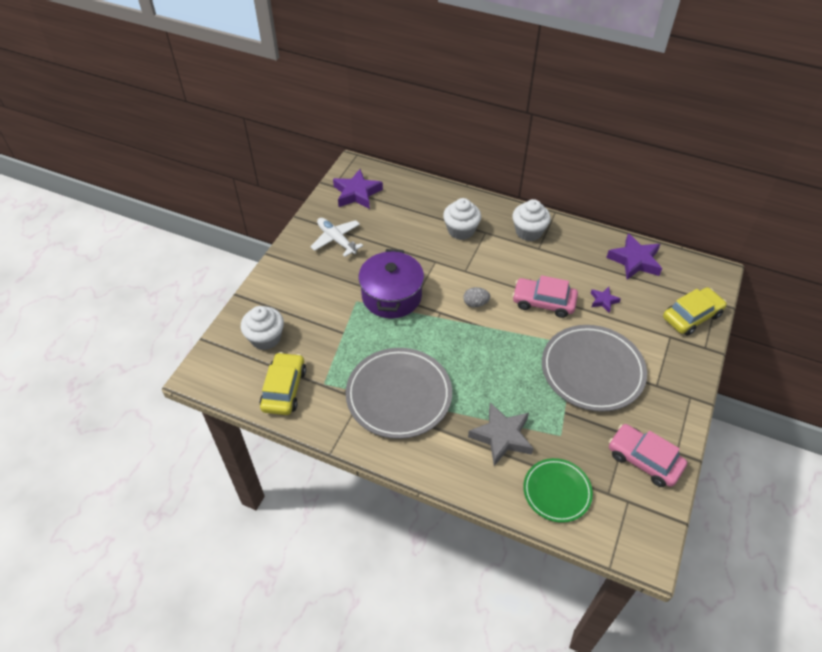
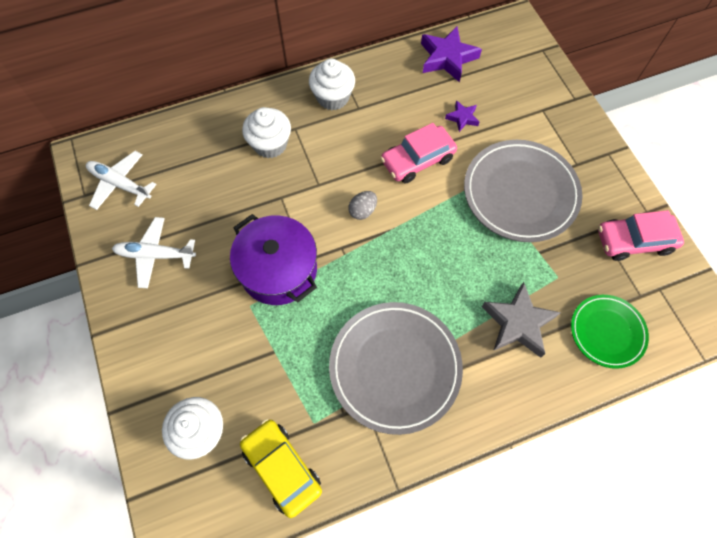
camera: 45 degrees left, 15 degrees up
purple star [333,169,383,209] -> white plane [86,151,157,210]
yellow car [663,287,727,336] -> none

